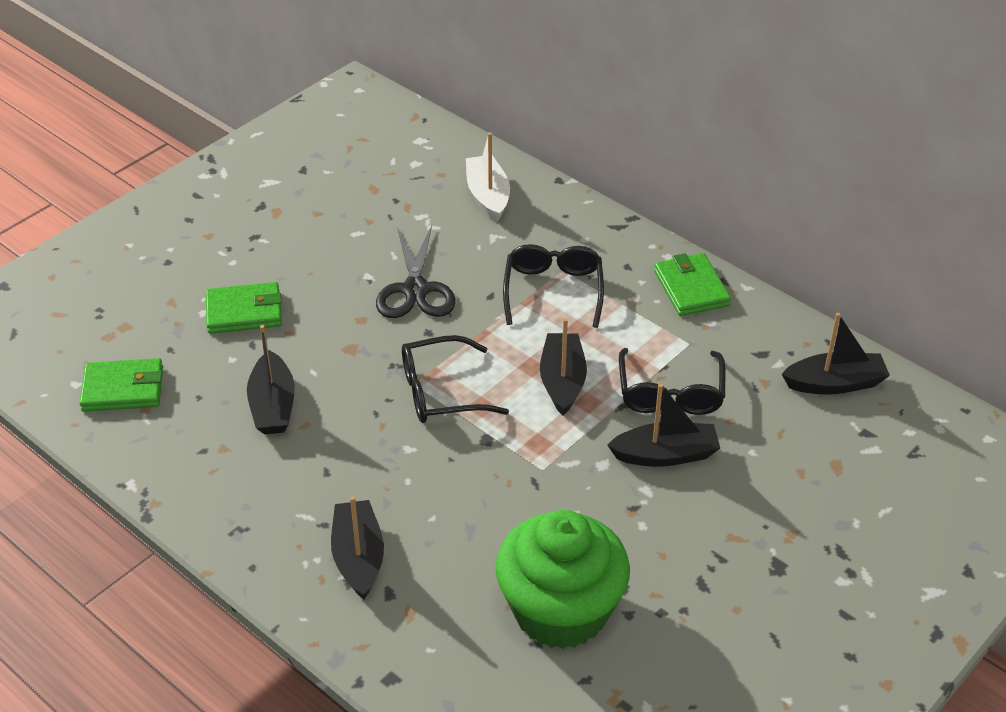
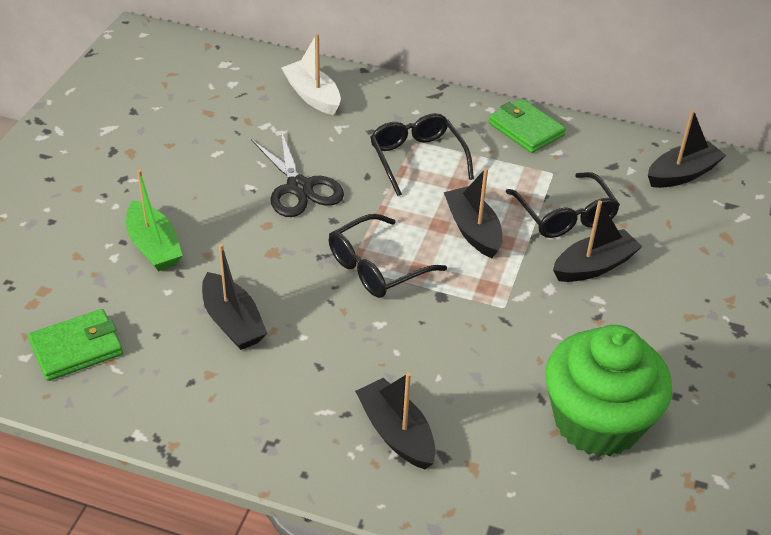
camera: 25 degrees left, 0 degrees up
green wallet [206,282,282,334] -> green boat [126,169,183,272]

